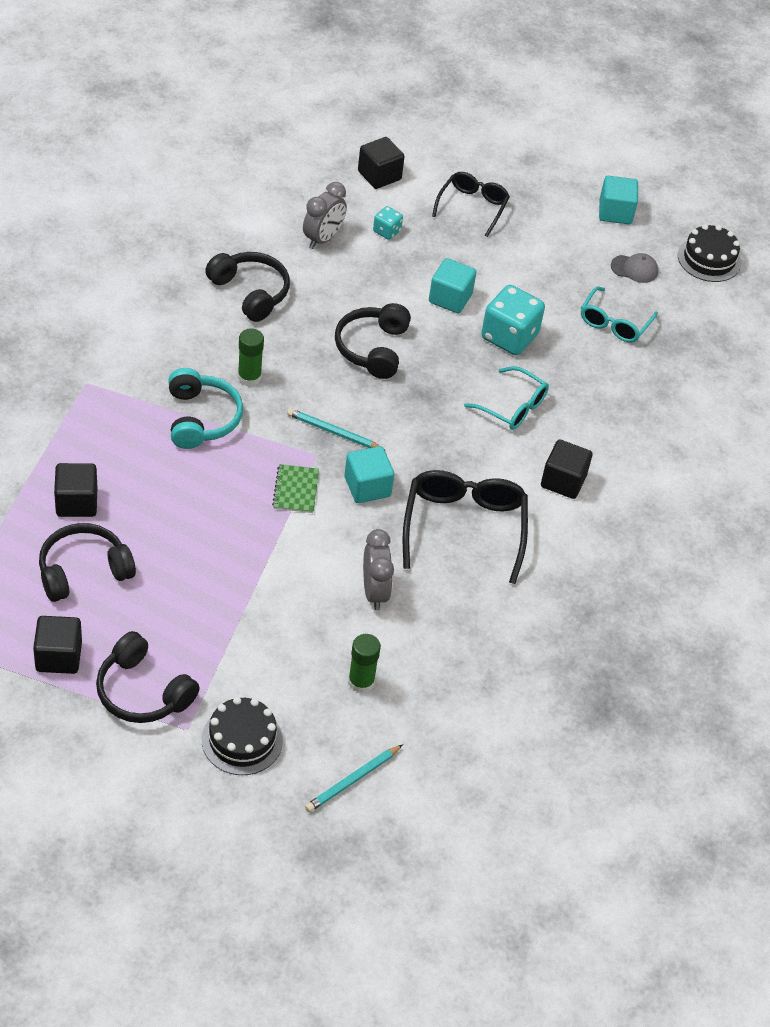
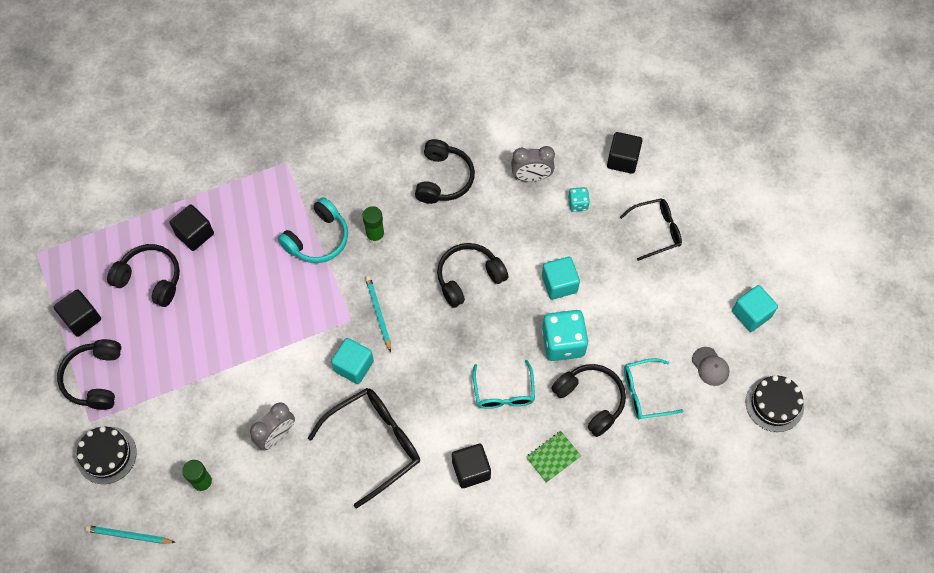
camera: 55 degrees right, 15 degrees up
green notebook [272,464,319,513] -> green notebook moved to [526,431,581,483]
none -> black headphones [552,364,626,437]

